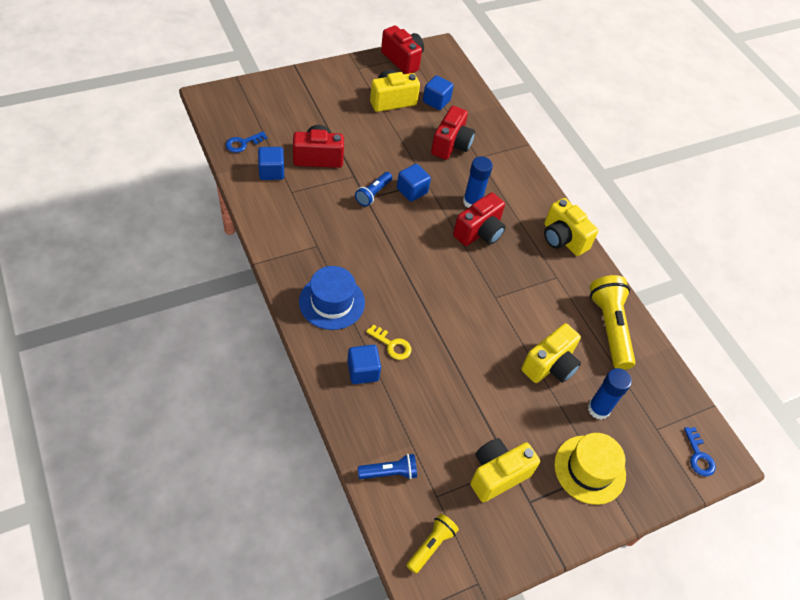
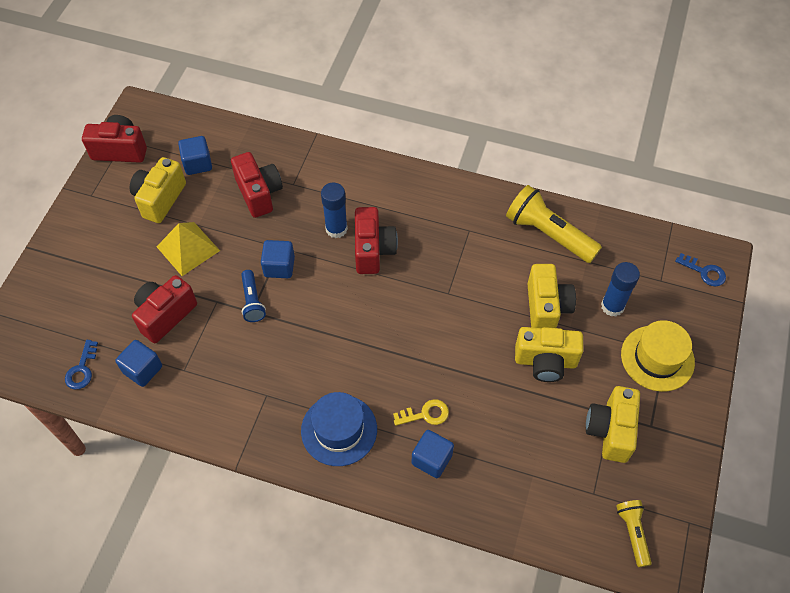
camera: 40 degrees left, 5 degrees up
blue flashlight [358,454,417,479] -> none
yellow camera [544,198,599,256] -> yellow camera moved to [515,327,583,382]
none -> yellow pyramid [156,222,220,276]

